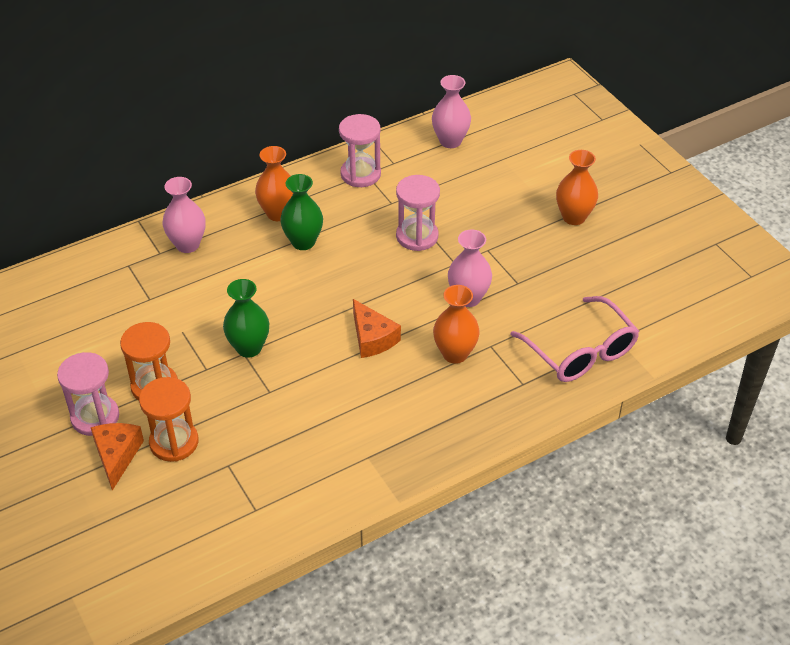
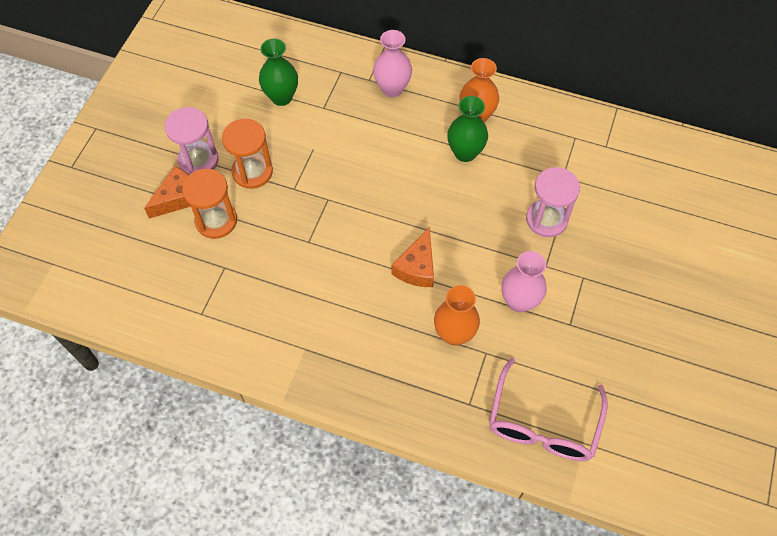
camera: 50 degrees right, 15 degrees up
green vase [223,279,269,358] -> green vase moved to [259,39,298,106]
pink hourglass [339,114,381,187] -> none
pink vase [432,75,471,148] -> none
orange vase [556,150,598,225] -> none

